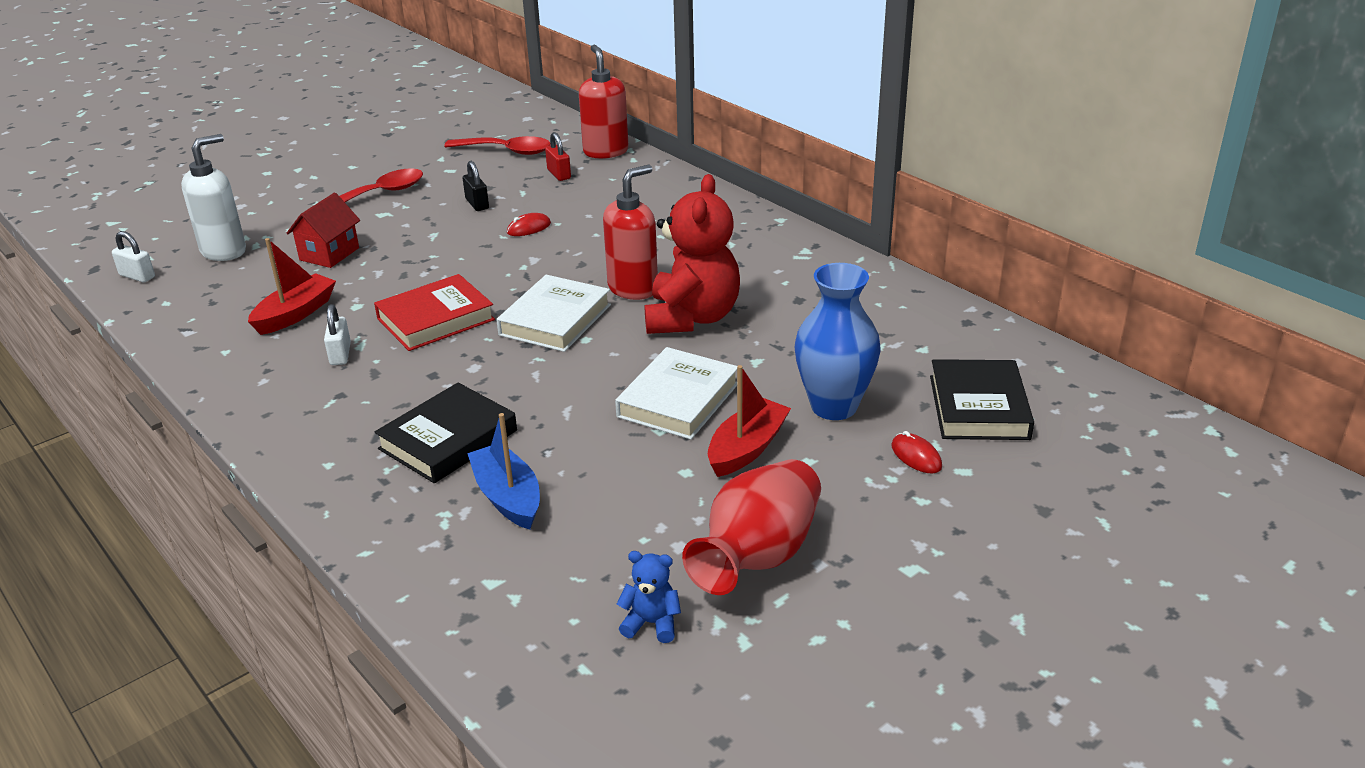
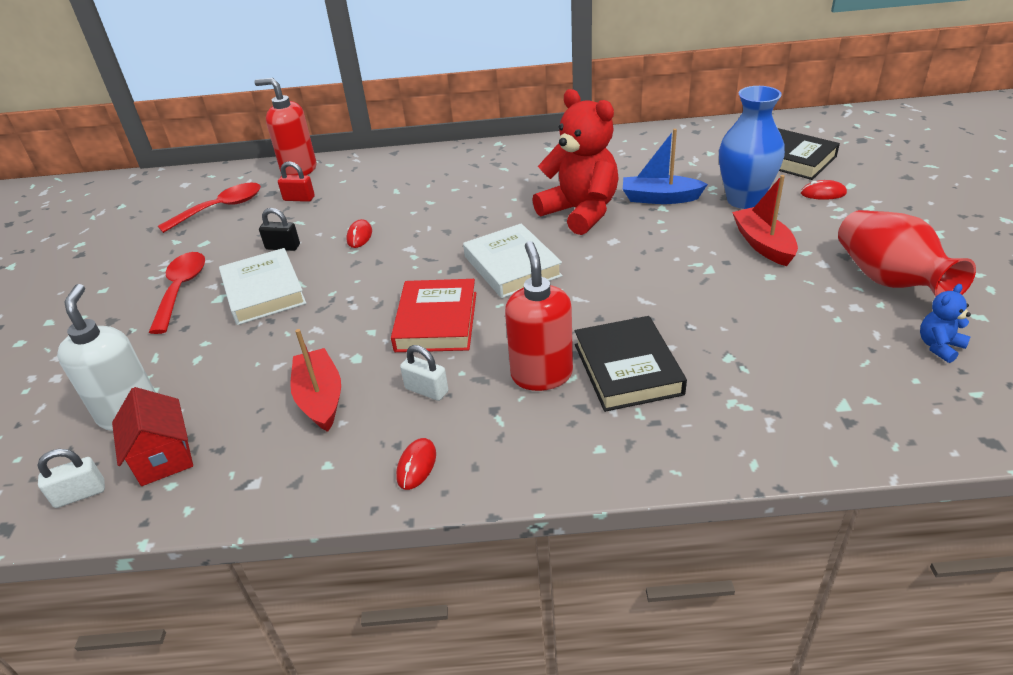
camera: 50 degrees left, 5 degrees up
red house [287,193,360,268] -> red house moved to [112,387,193,486]
blue boat [467,413,540,529] -> blue boat moved to [623,129,708,204]
red soap dispenser [603,165,658,300] -> red soap dispenser moved to [505,241,573,391]
white book [615,347,737,440] -> white book moved to [219,248,306,325]
none -> red mouse [396,438,436,490]

